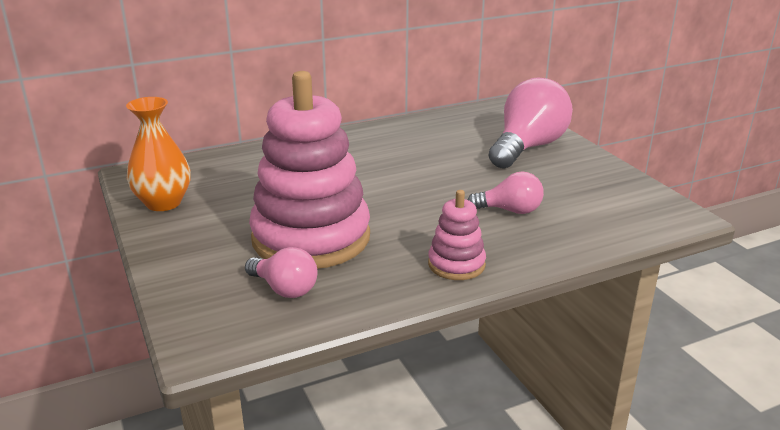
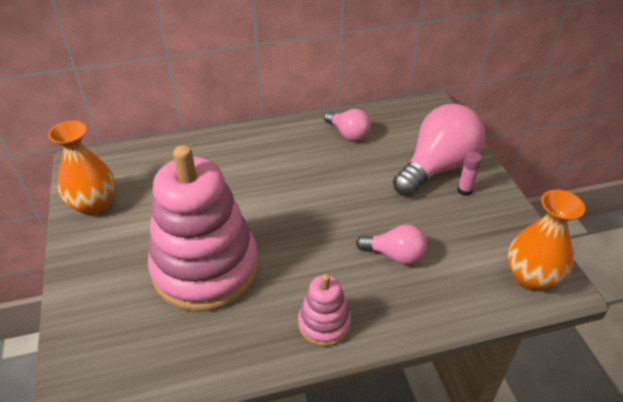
camera: 10 degrees right, 15 degrees up
pink light bulb [245,247,317,298] -> pink light bulb moved to [324,109,371,141]
none -> pink glue stick [457,152,482,196]
none -> orange vase [508,190,585,291]

